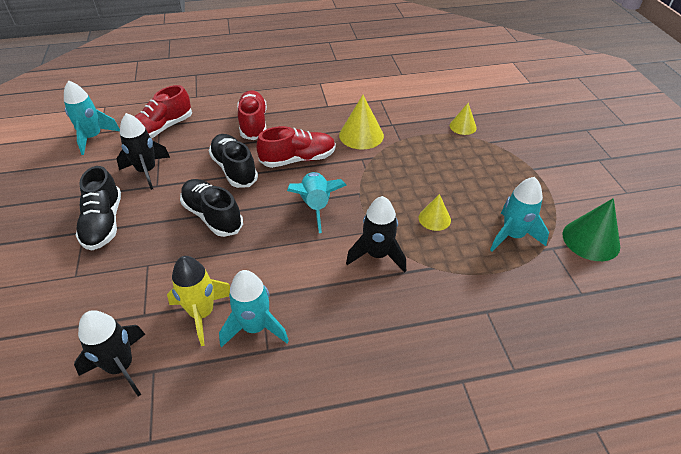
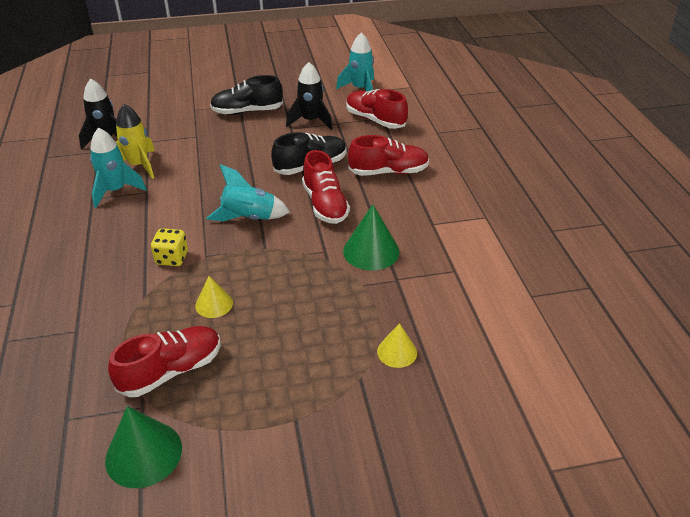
camera: 90 degrees right, 5 degrees down
black shoe [180,179,243,237] -> none
yellow cone [339,95,384,150] -> green cone [343,204,399,271]
black rocket [346,196,406,273] -> yellow dice [151,228,188,266]
turquoise rocket [490,177,549,251] -> red shoe [108,326,221,397]

